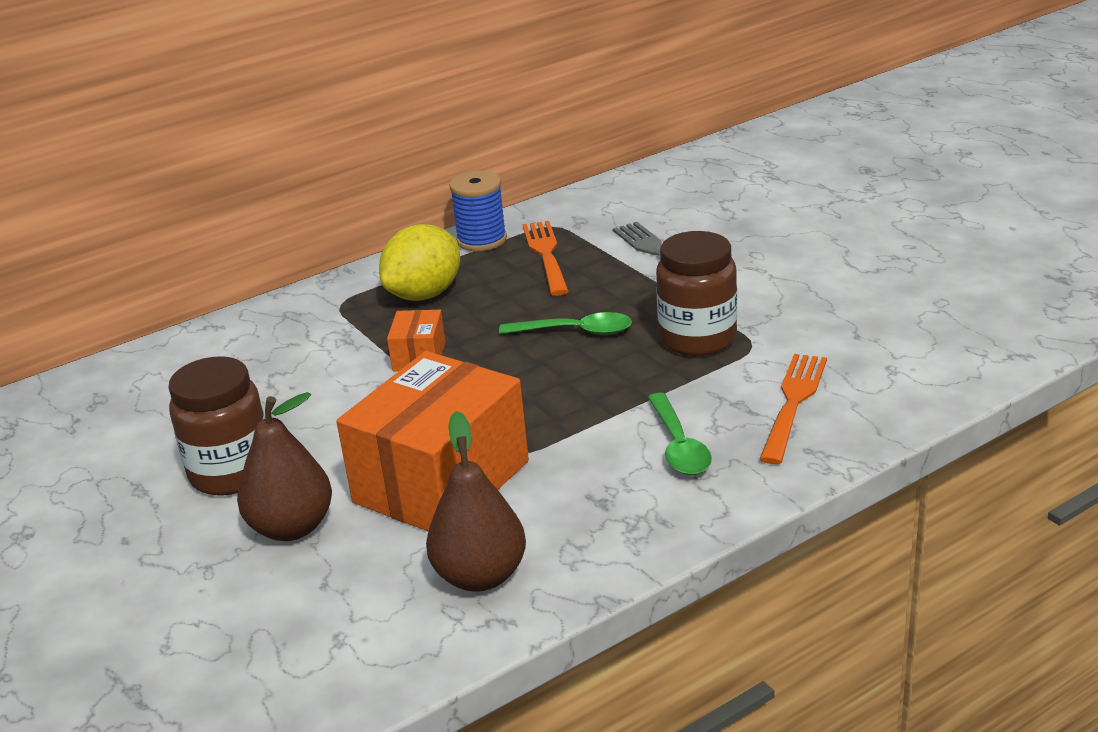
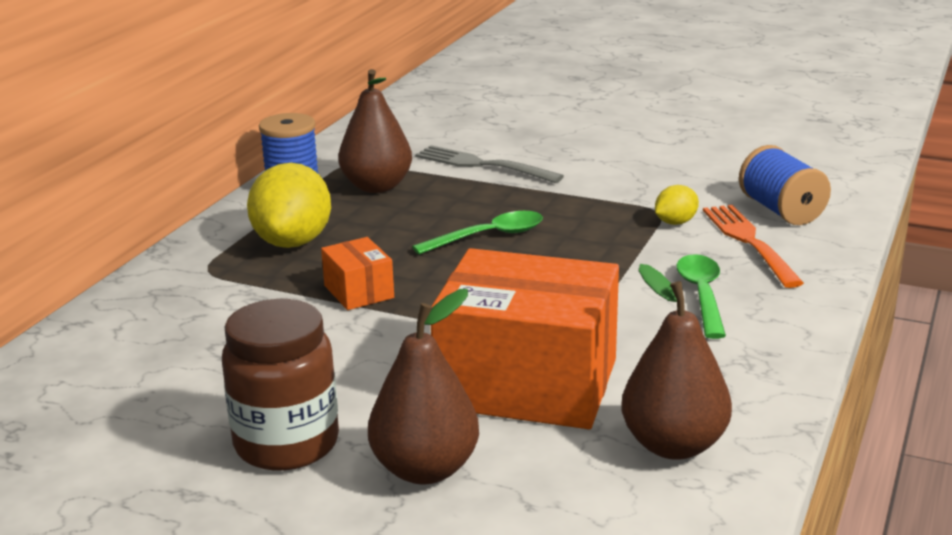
camera: 35 degrees left, 5 degrees down
orange box [336,351,529,531] -> orange box turned 75 degrees counterclockwise [431,248,619,429]
orange fork [523,221,569,296] -> brown pear [338,69,412,193]
green spoon [647,393,712,475] -> green spoon turned 135 degrees counterclockwise [677,254,726,339]
brown jar [656,231,737,356] -> none
none -> yellow lemon [655,185,699,225]
none -> blue spool [739,145,831,225]

